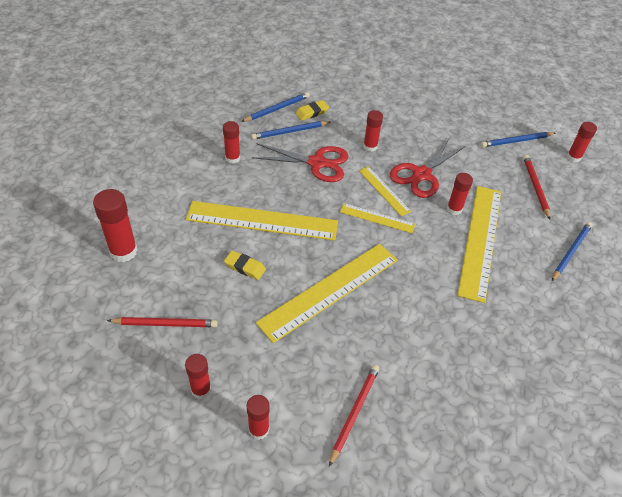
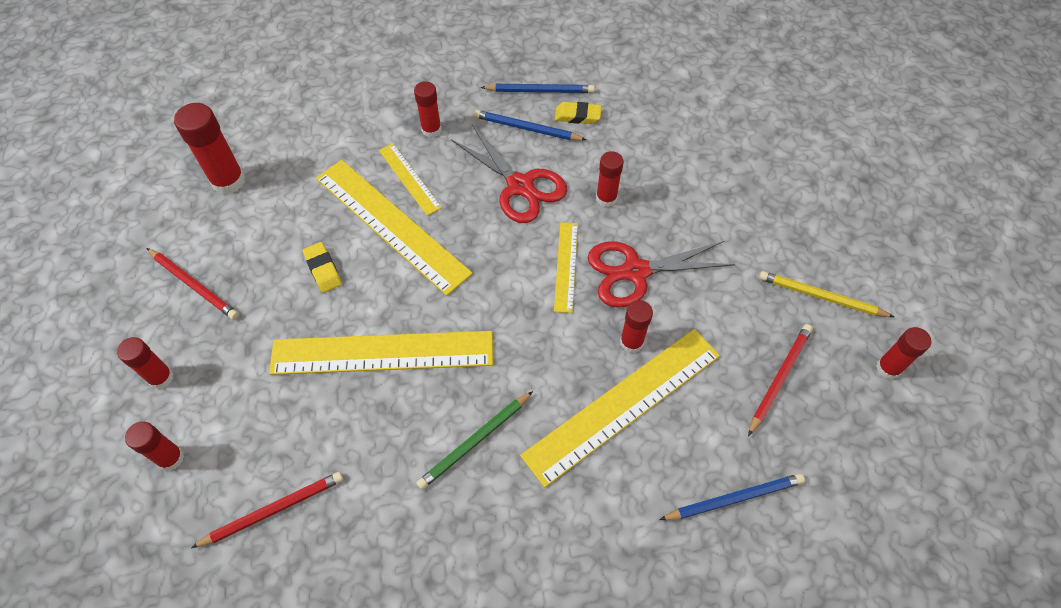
camera: 40 degrees right, 10 degrees up
yellow ruler [340,203,415,233] -> yellow ruler moved to [379,143,442,216]
blue pencil [481,132,555,147] -> yellow pencil [759,271,894,317]
none -> green pencil [416,391,533,490]

